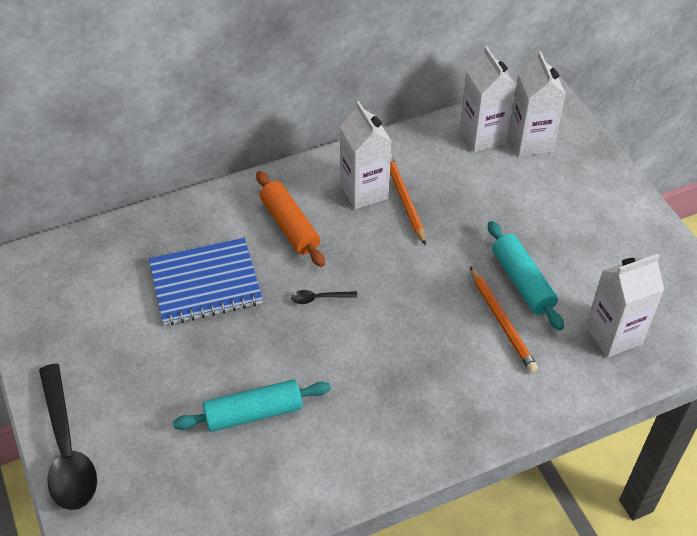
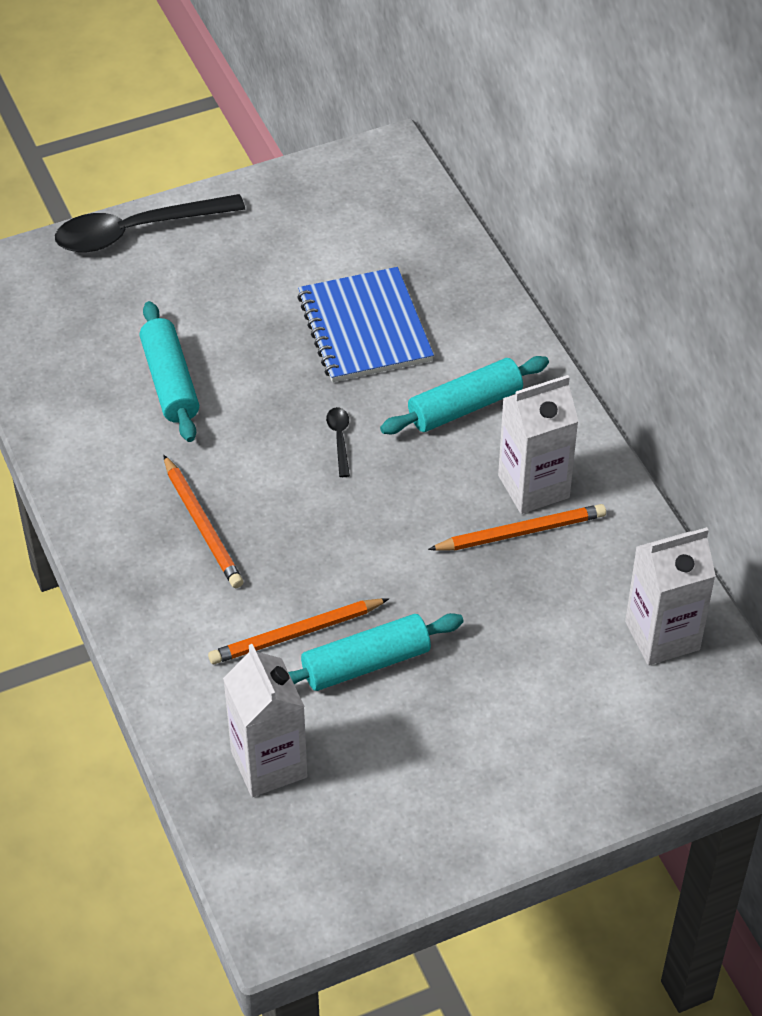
camera: 90 degrees right, 0 degrees up
orange rolling pin [256,171,325,267] -> turquoise rolling pin [380,356,549,434]
white carton [509,51,565,157] -> none
none -> orange pencil [163,455,244,588]

